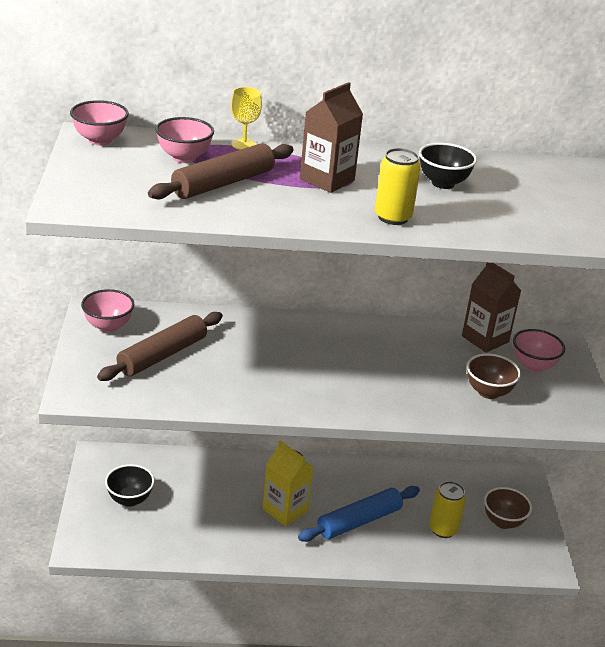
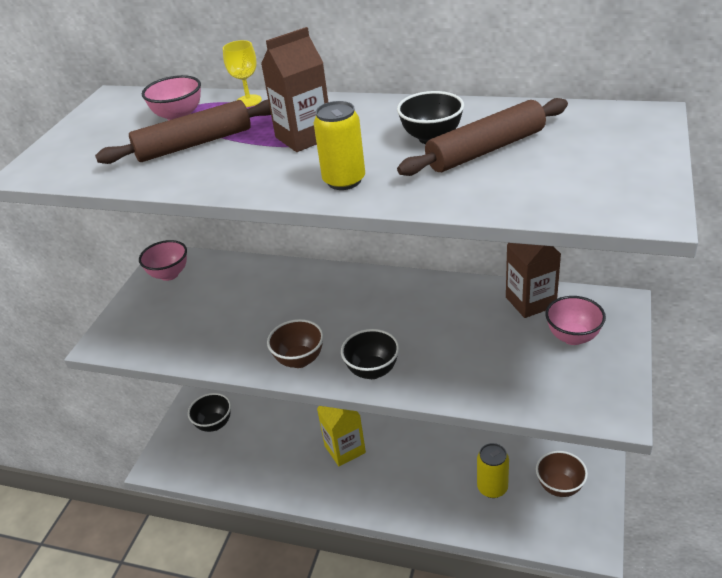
camera: 25 degrees right, 5 degrees up
pink bowl [70,100,129,145] -> none
brown rolling pin [97,312,223,381] -> brown rolling pin moved to [397,98,568,176]
blue rolling pin [298,486,420,542] -> none
brown bowl [467,353,521,399] -> brown bowl moved to [267,319,324,368]
none -> black bowl [341,329,399,379]

